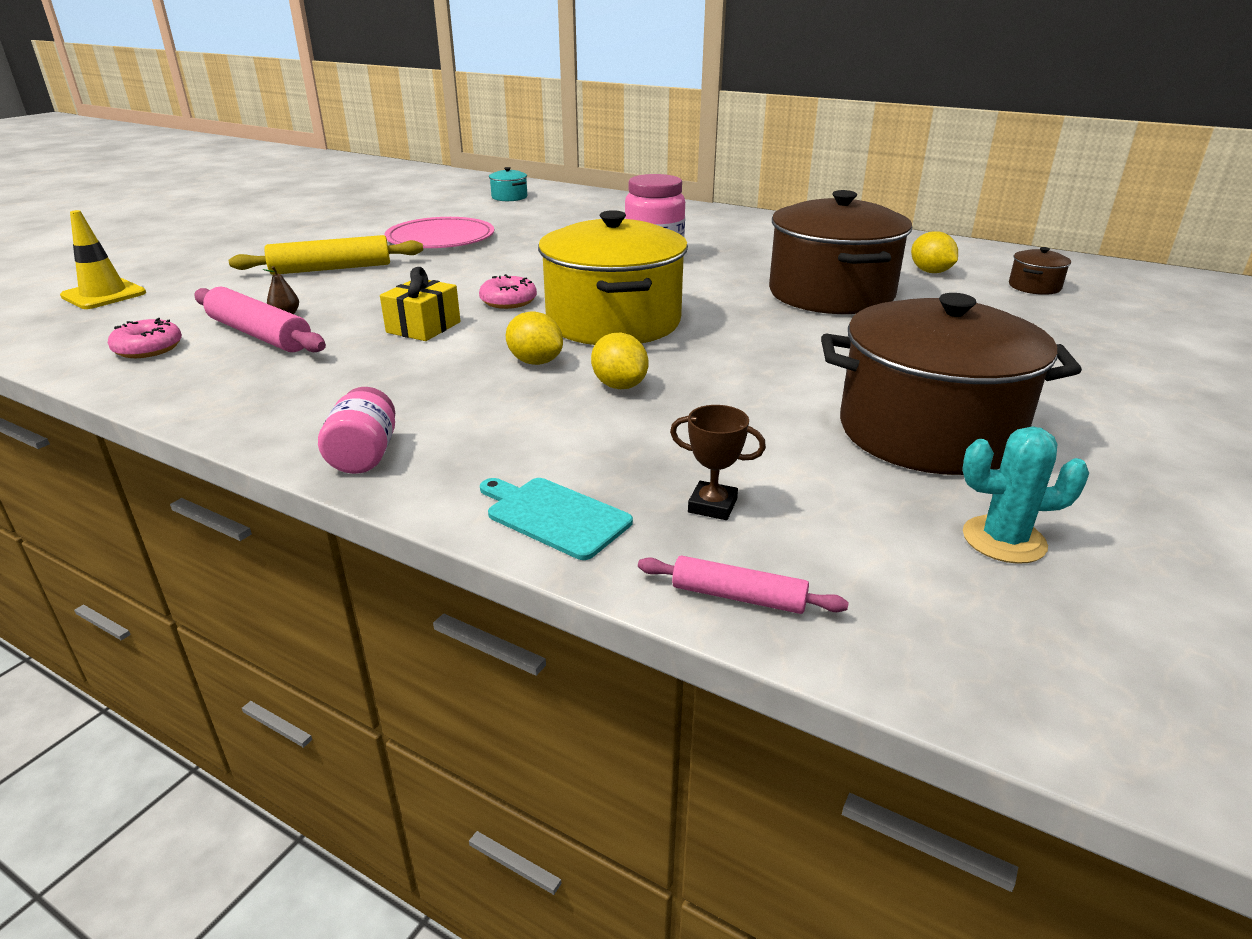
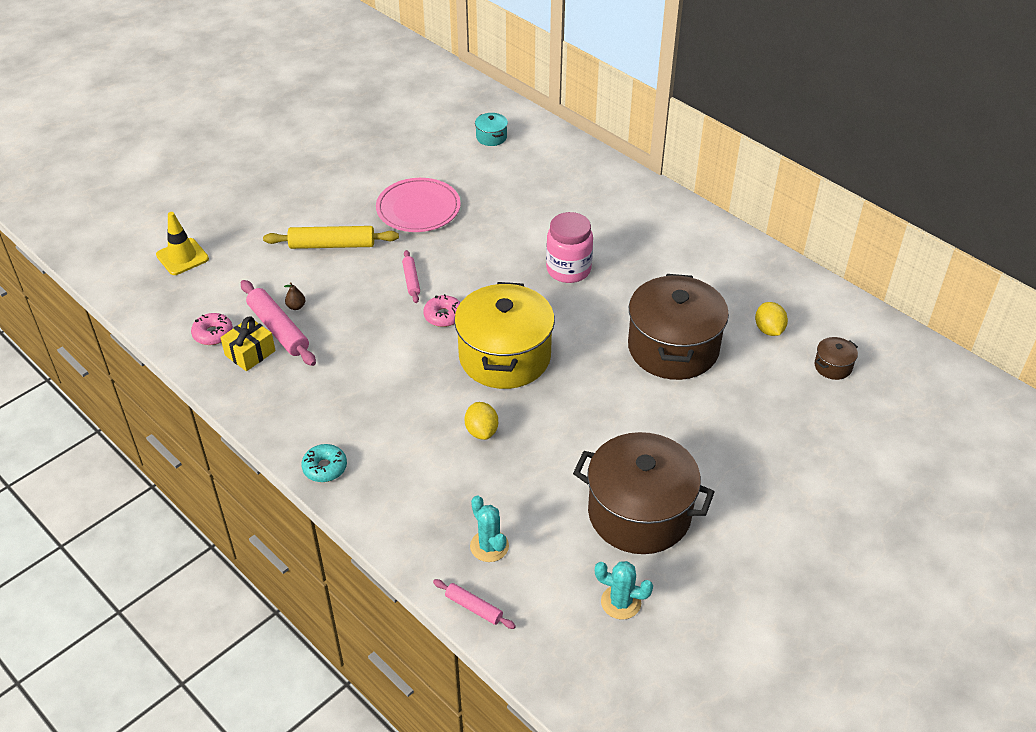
camera: 15 degrees right, 15 degrees up
pink jar [318,387,395,474] -> turquoise donut [301,444,347,482]
yellow gift [380,267,460,341] -> yellow gift moved to [220,317,276,371]
turquoise cutting board [480,478,633,560] -> none
yellow lemon [506,311,563,365] -> none
brown trophy [670,405,766,520] -> turquoise cactus [470,496,509,562]
none -> pink rolling pin [402,250,420,303]

